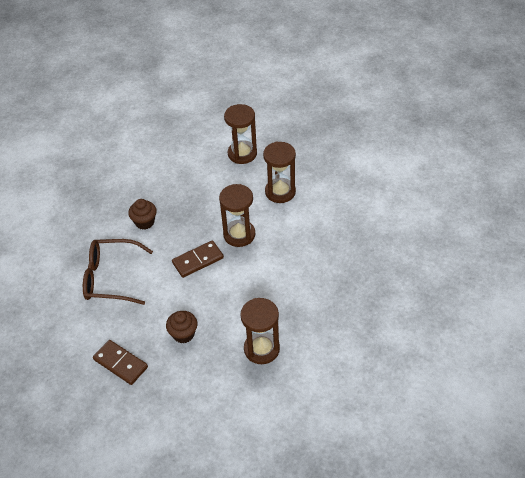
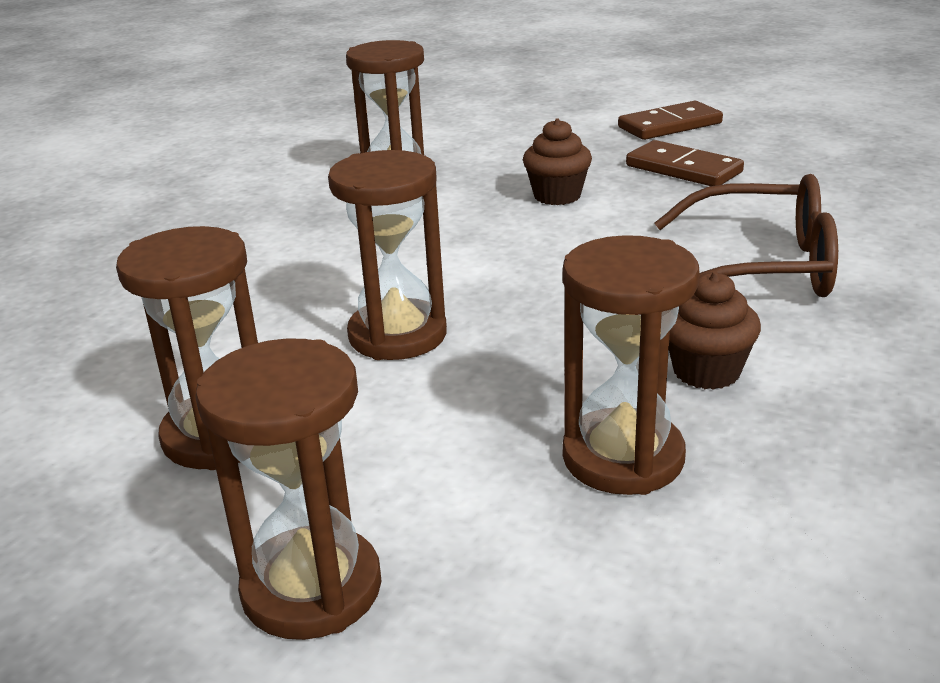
camera: 175 degrees left, 20 degrees down
brown domino [172,240,224,278] -> brown domino moved to [618,101,723,140]
none -> brown hourglass [562,235,700,495]

